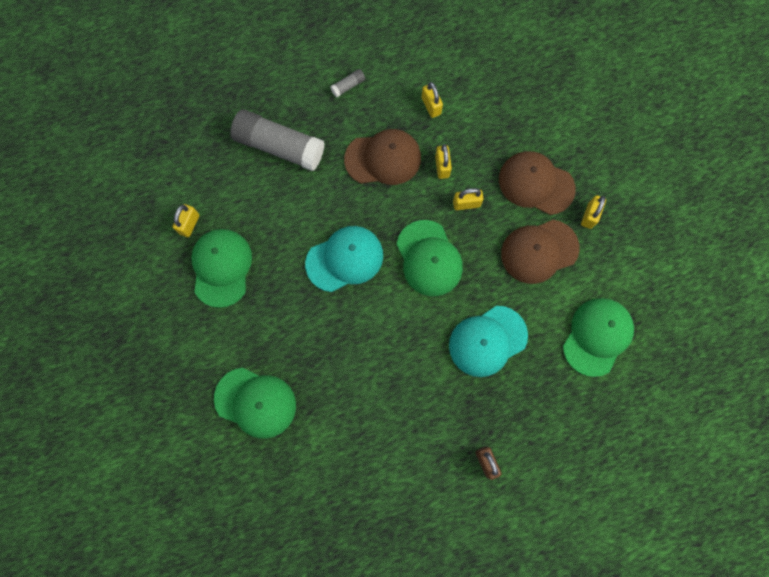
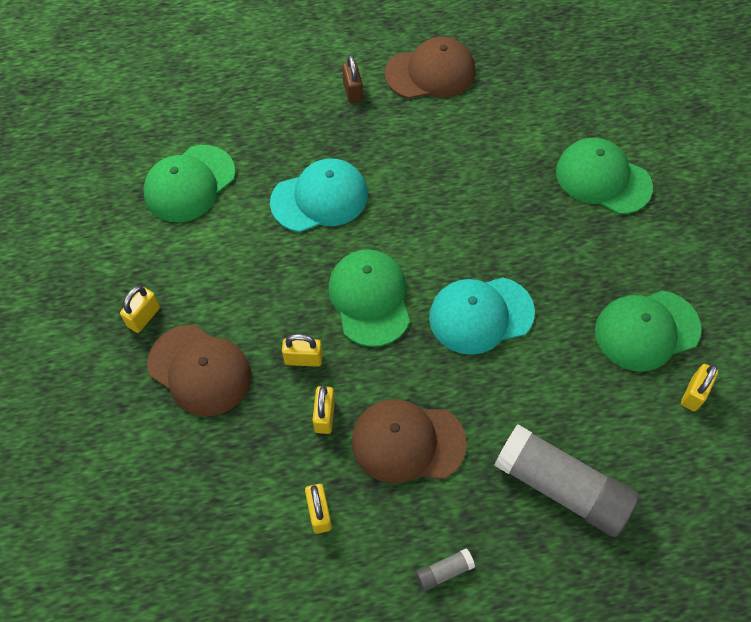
camera: 170 degrees left, 15 degrees down
green cap [191,229,252,308] -> green cap turned 60 degrees clockwise [595,291,701,372]
brown cap [501,220,580,284] -> brown cap moved to [385,37,475,99]

